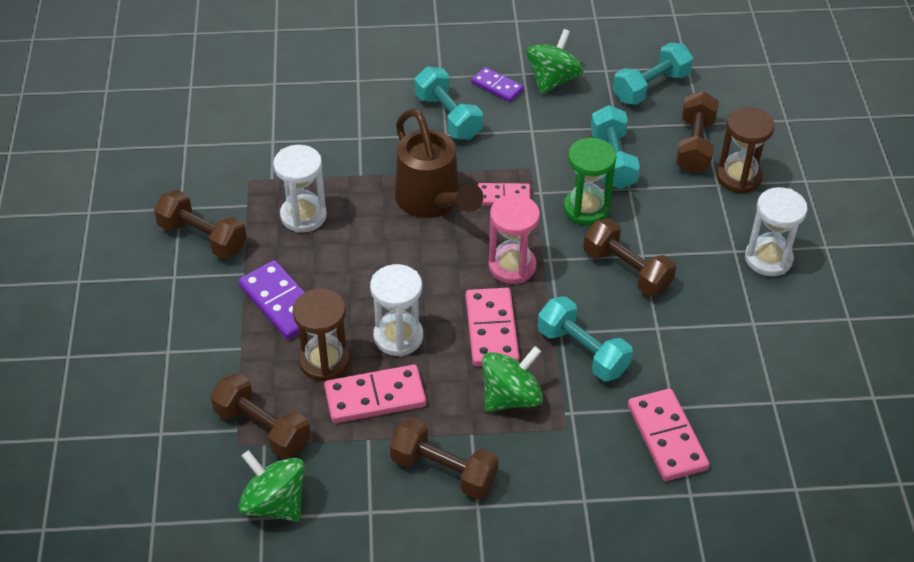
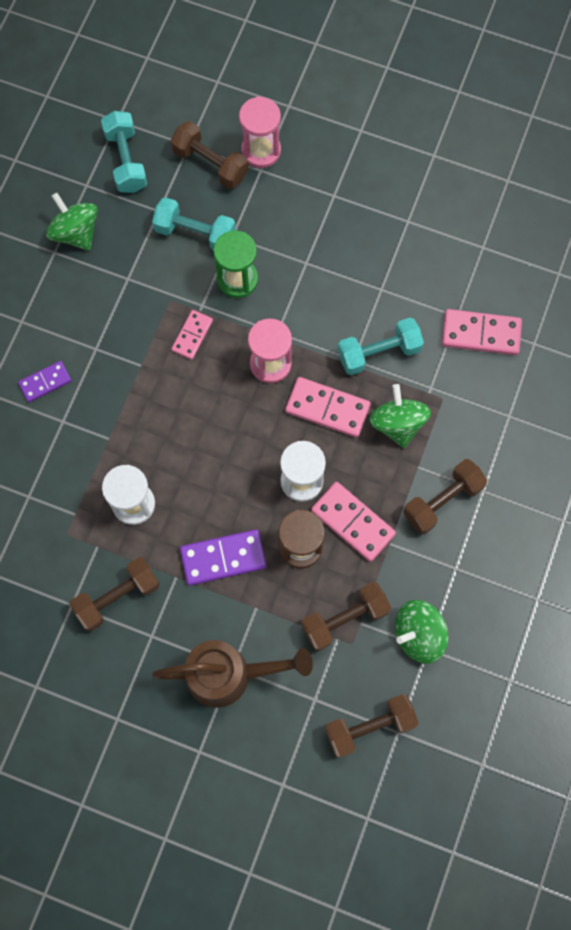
camera: 65 degrees left, 25 degrees up
pink domino [324,365,426,423] -> pink domino turned 60 degrees counterclockwise [311,482,396,562]
brown watering can [395,109,483,218] -> brown watering can moved to [152,640,313,708]
turquoise dumbbell [415,66,483,140] -> none
purple domino [471,67,524,102] -> purple domino moved to [18,361,72,402]
brown dumbbell [583,218,676,296] -> brown dumbbell moved to [325,694,418,758]
brown hourglass [717,107,775,194] -> pink hourglass [239,96,281,168]
white hourglass [745,187,808,276] -> none

